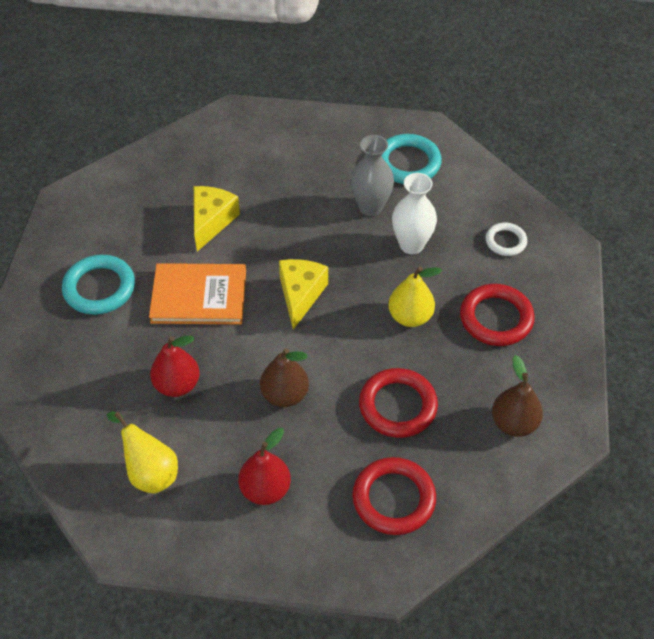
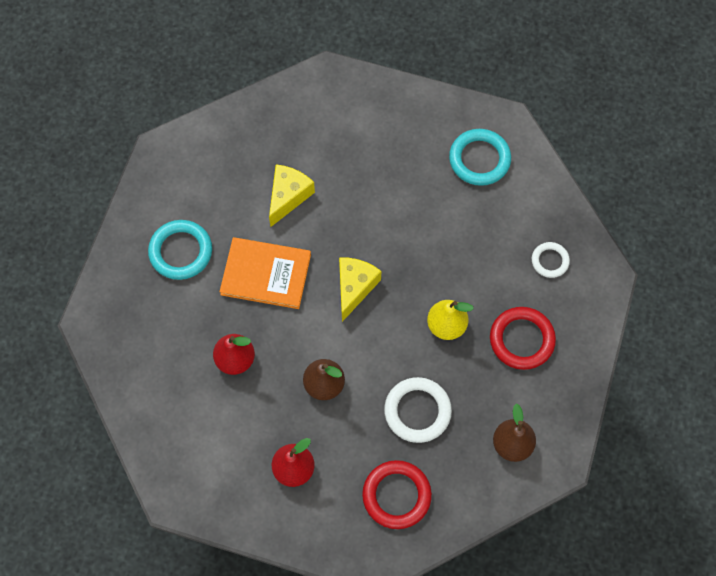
camera: 10 degrees right, 15 degrees up
yellow pear [107,412,178,494] -> none
grey vase [350,135,394,216] -> none
red ring [359,368,438,438] -> white ring [384,377,452,443]
white vase [392,173,437,254] -> none

